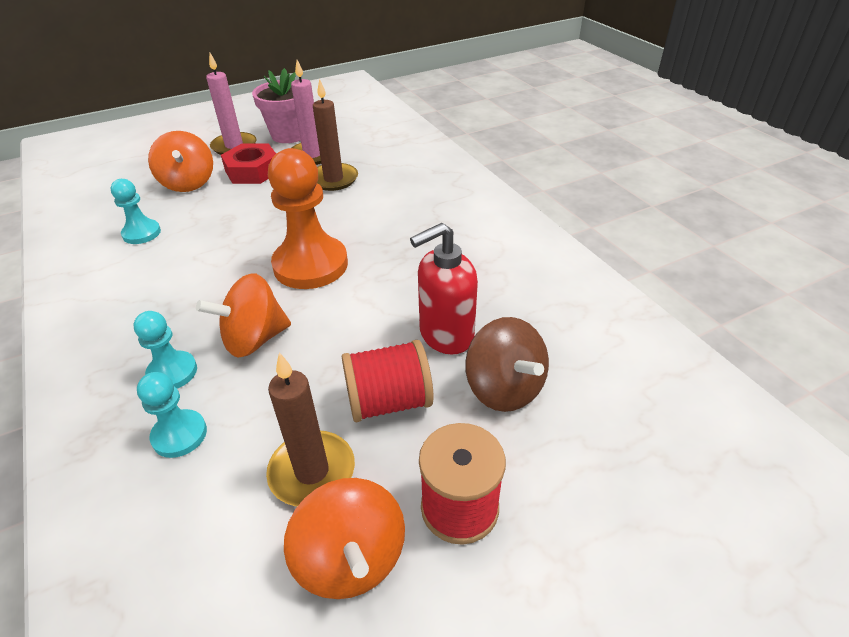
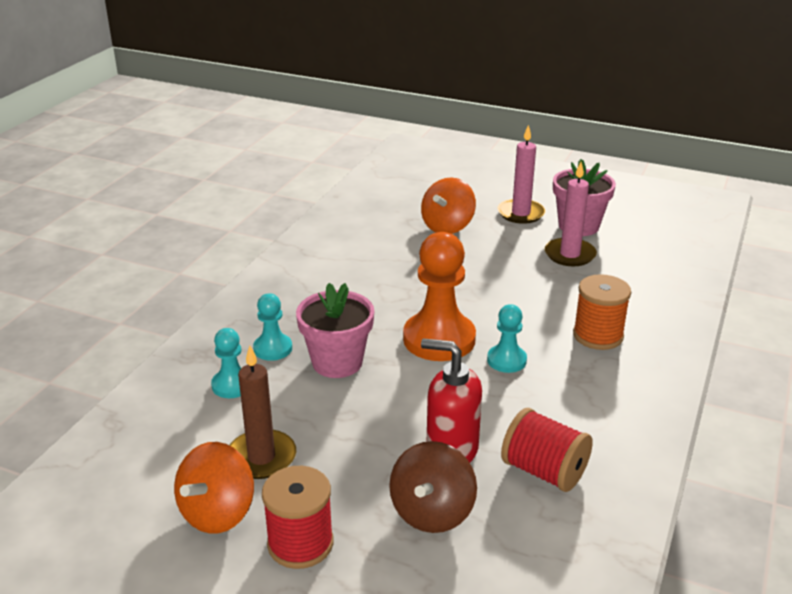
camera: 50 degrees right, 10 degrees down
turquoise pawn [111,179,161,244] -> turquoise pawn moved to [487,304,527,373]
orange spinning top [196,273,291,358] -> pink flower pot [296,283,374,378]
red nut [221,144,276,184] -> none
brown candle [313,79,358,191] -> none
red spool [342,340,434,422] -> red spool moved to [501,408,593,492]
none -> orange spool [573,274,631,350]

